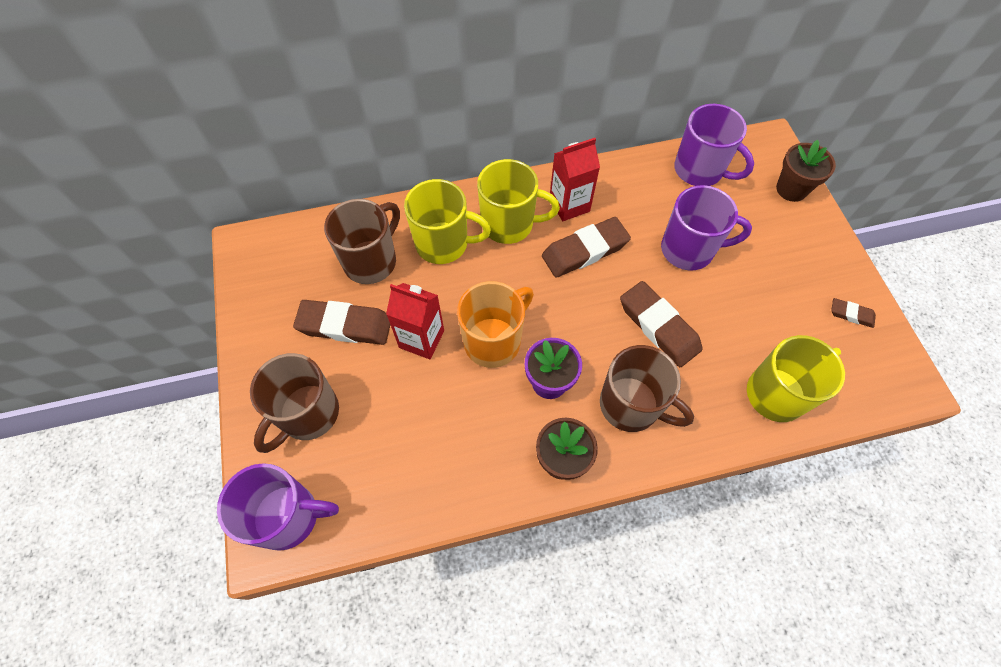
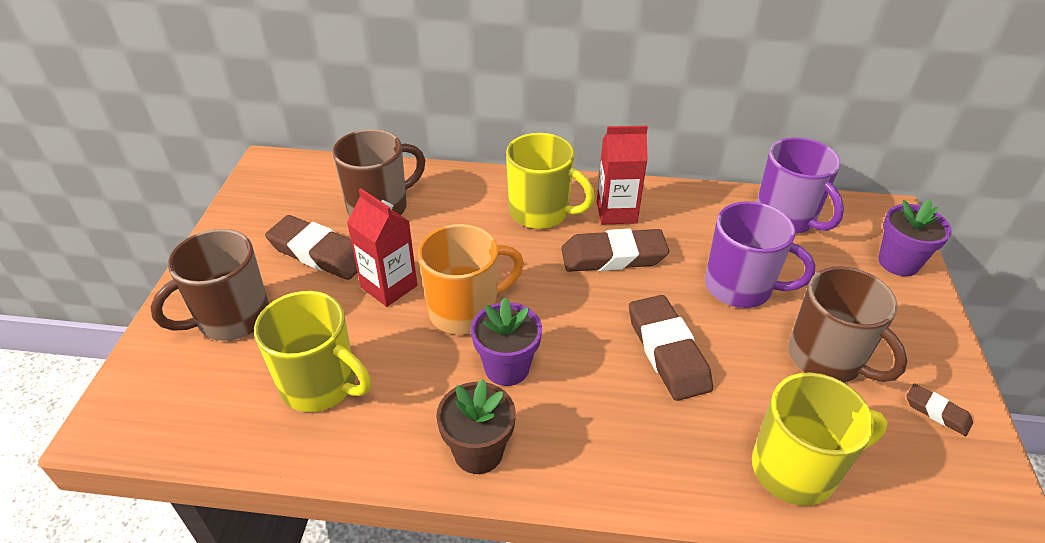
camera: 20 degrees right, 20 degrees down
purple mug [217,463,339,551] -> none
yellow mug [404,179,491,264] -> yellow mug moved to [254,291,371,412]
brown mug [600,345,694,432] -> brown mug moved to [788,266,907,382]
brown flower pot [776,140,836,202] -> purple flower pot [878,199,952,276]

